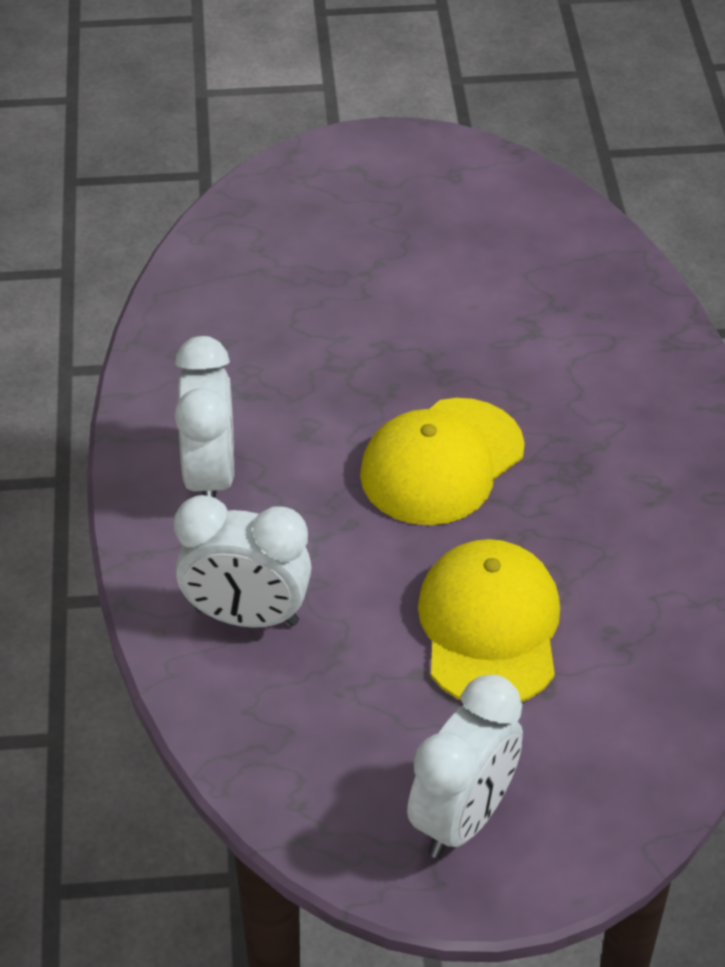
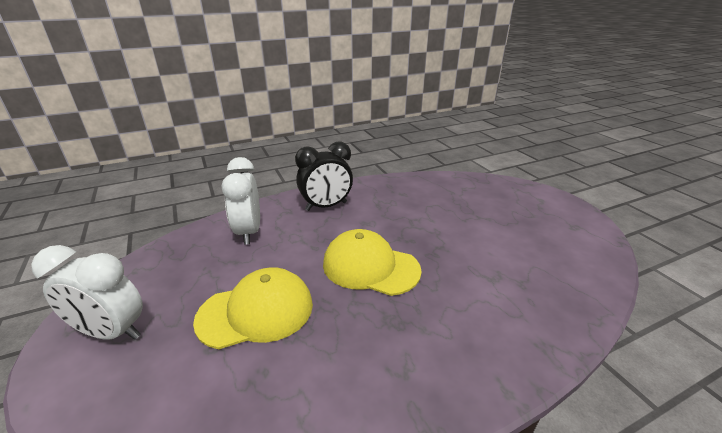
camera: 70 degrees right, 15 degrees down
white clock [175,336,234,498] -> black clock [295,141,353,211]

